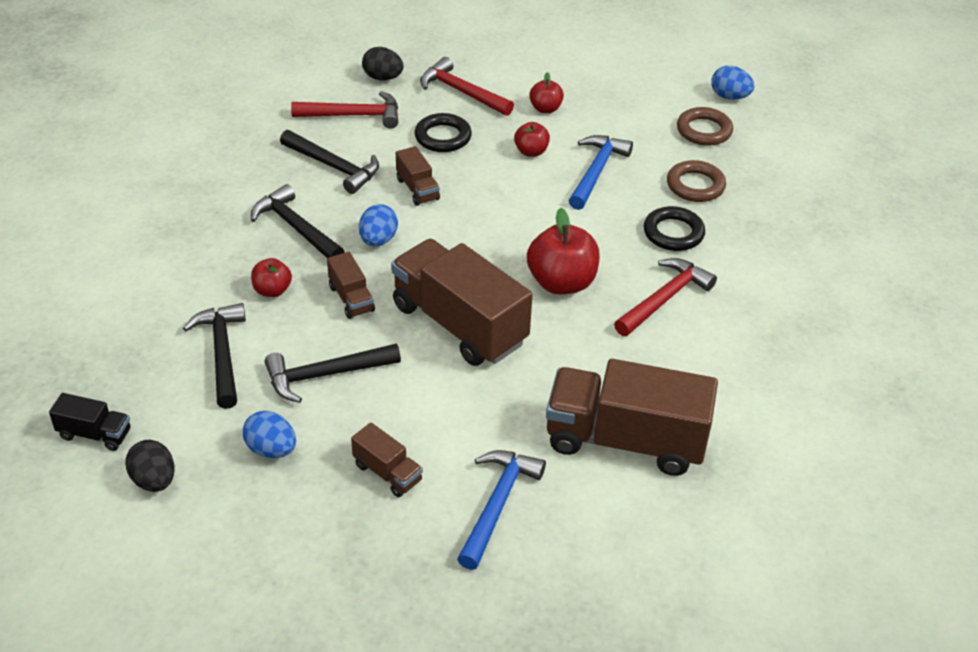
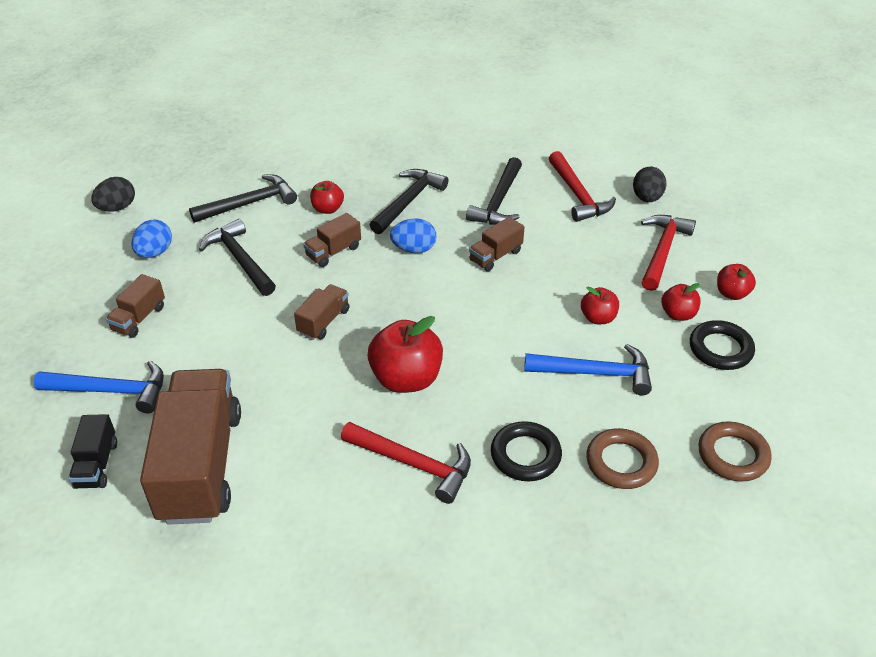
camera: 75 degrees right, 0 degrees up
black truck [49,393,131,451] -> black truck moved to [69,414,117,489]
brown truck [391,239,533,366] -> brown truck [294,284,349,340], size x0.45
black ring [415,113,472,152] -> black ring moved to [690,320,755,370]
blue egg [711,66,754,100] -> none
none -> red apple [717,264,756,300]

